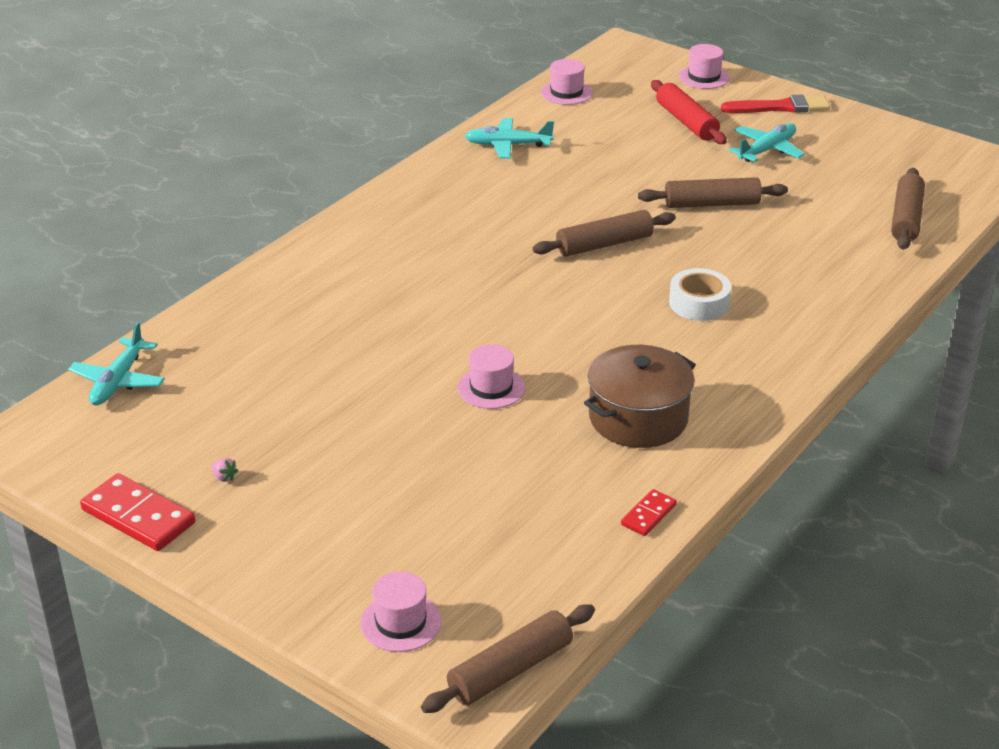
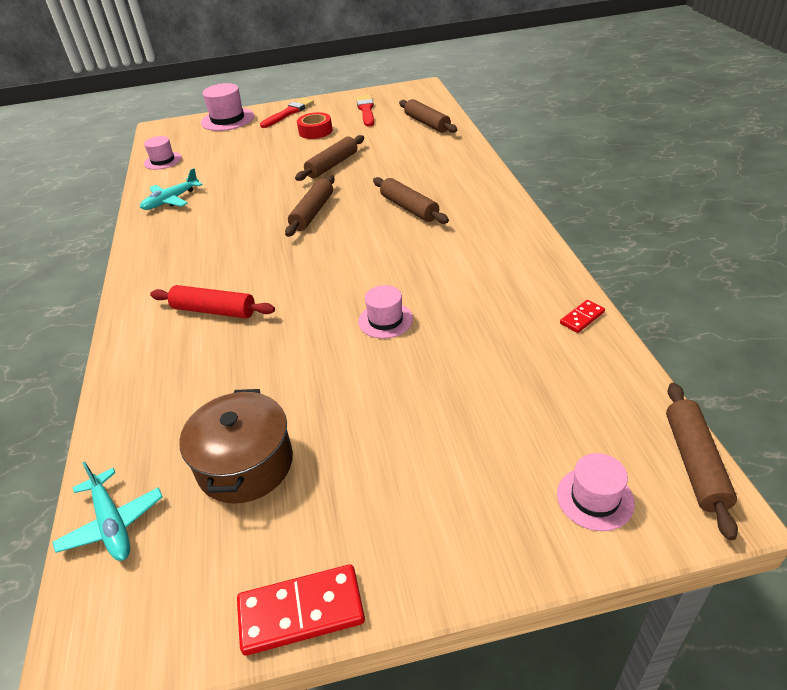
camera: 45 degrees left, 5 degrees up
pink strawberry [212,458,238,482] -> none
brown pot [584,345,696,448] -> brown pot moved to [179,389,293,504]
red domino [621,489,677,536] -> red domino turned 60 degrees clockwise [560,300,605,333]
red rolling pin [651,80,727,144] -> red rolling pin moved to [150,285,275,318]
white tape [669,268,731,321] -> brown rolling pin [373,177,449,224]
pink hat [679,44,730,89] -> pink hat [201,83,254,131], size x1.58
turquoise plane [729,123,805,162] -> red tape [297,112,332,139]
none -> red brush [356,95,374,127]

